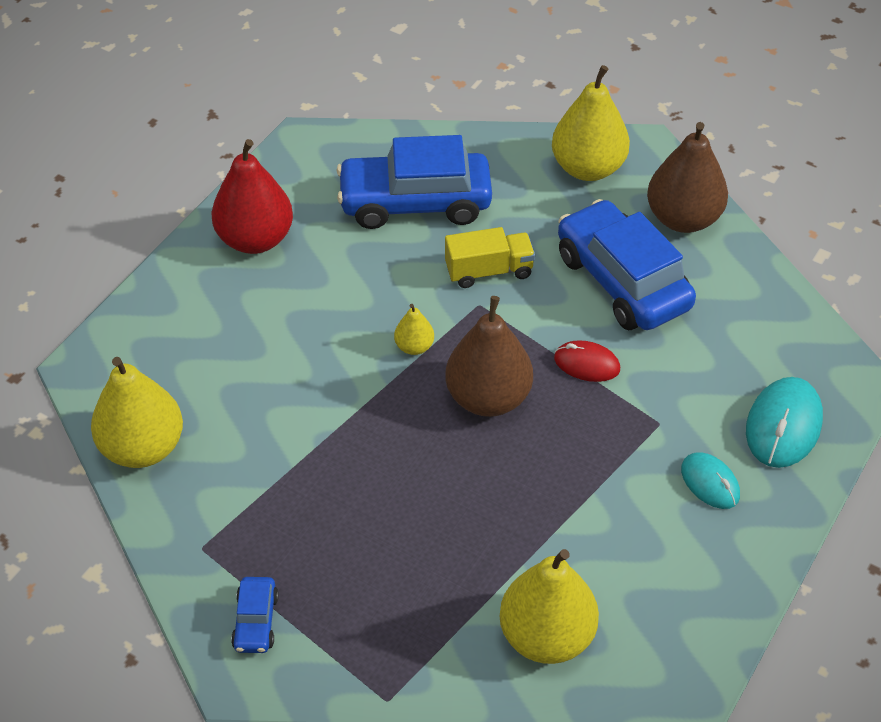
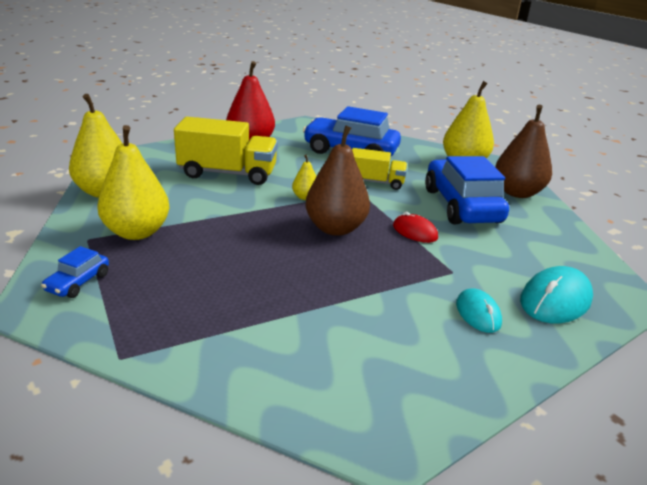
camera: 20 degrees right, 20 degrees down
yellow pear [500,549,599,664] -> yellow pear moved to [97,125,170,240]
none -> yellow truck [174,117,278,185]

